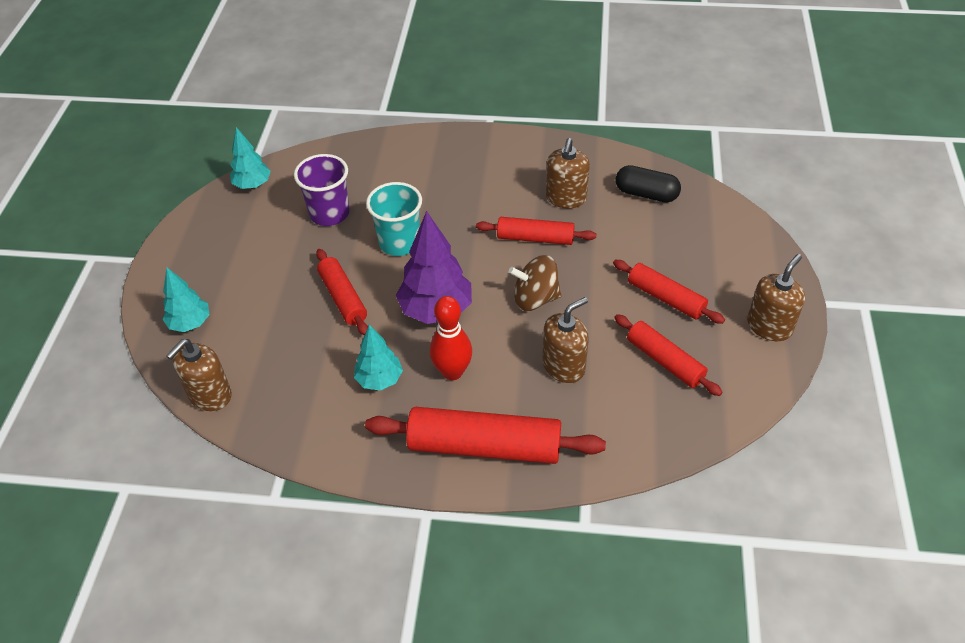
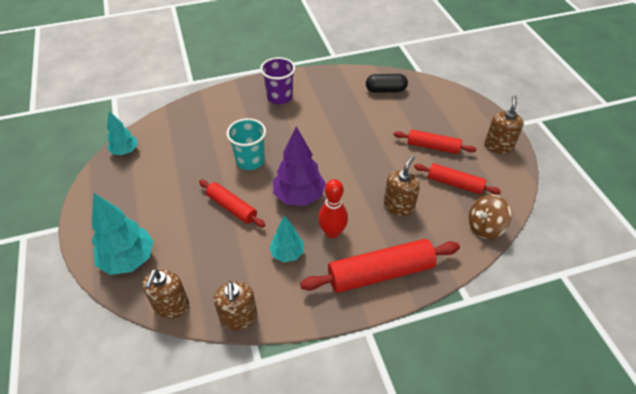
camera: 25 degrees left, 0 degrees up
turquoise tree [163,267,209,332] -> turquoise tree [92,193,154,275], size x1.65
purple cup [294,154,350,226] -> purple cup moved to [260,57,295,104]
red rolling pin [476,217,596,245] -> none
brown spinning top [509,255,562,311] -> brown spinning top moved to [469,195,511,239]
brown soap dispenser [546,138,590,208] -> brown soap dispenser moved to [213,281,258,331]

